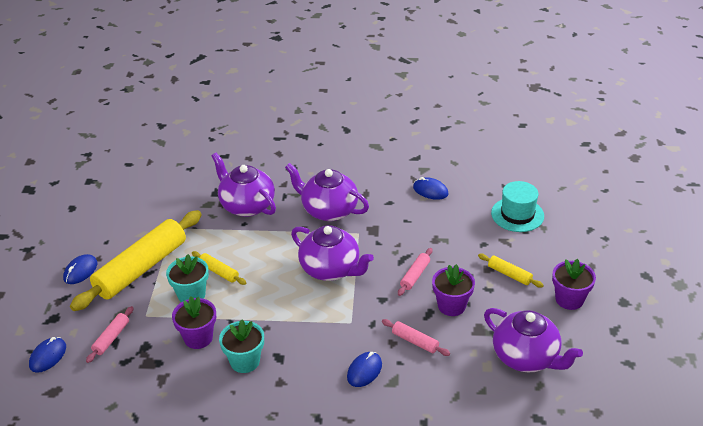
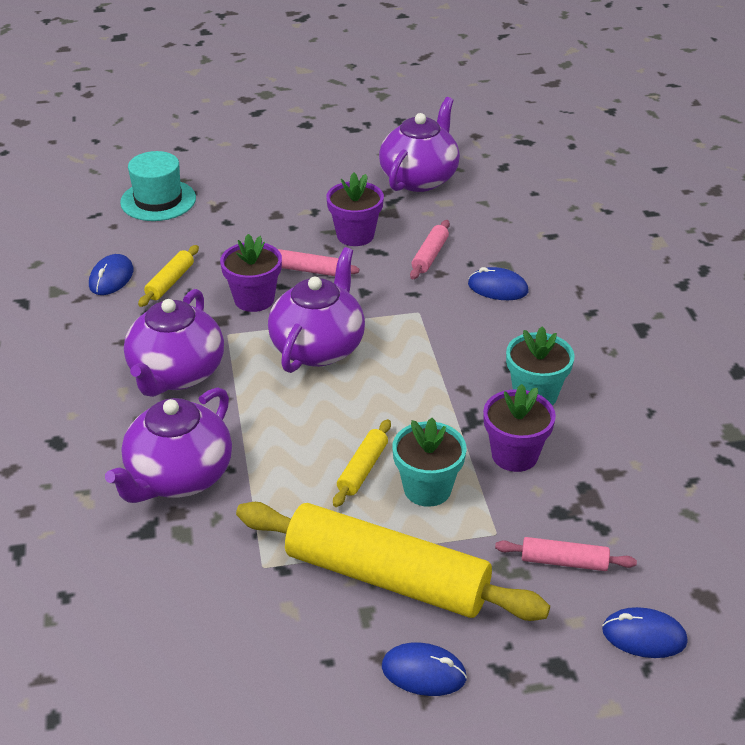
camera: 105 degrees left, 0 degrees up
yellow rolling pin [478,254,544,288] -> yellow rolling pin moved to [138,245,199,307]
purple flower pot [552,259,596,310] -> purple flower pot moved to [220,234,282,312]

